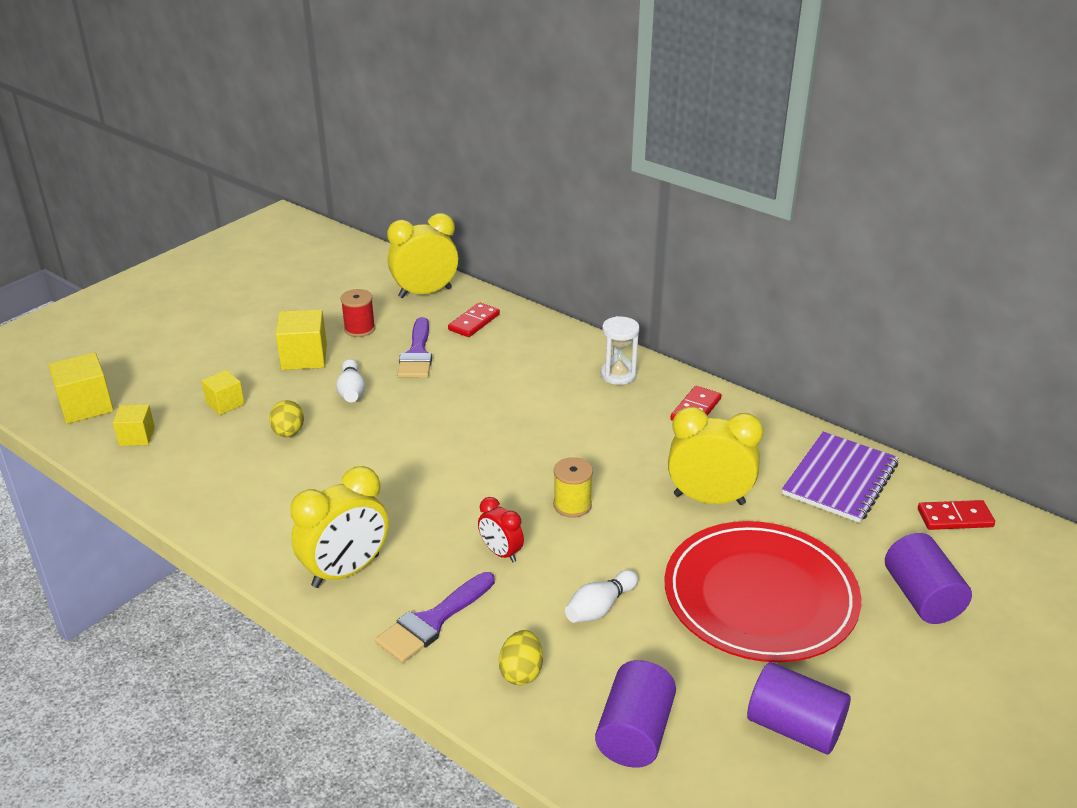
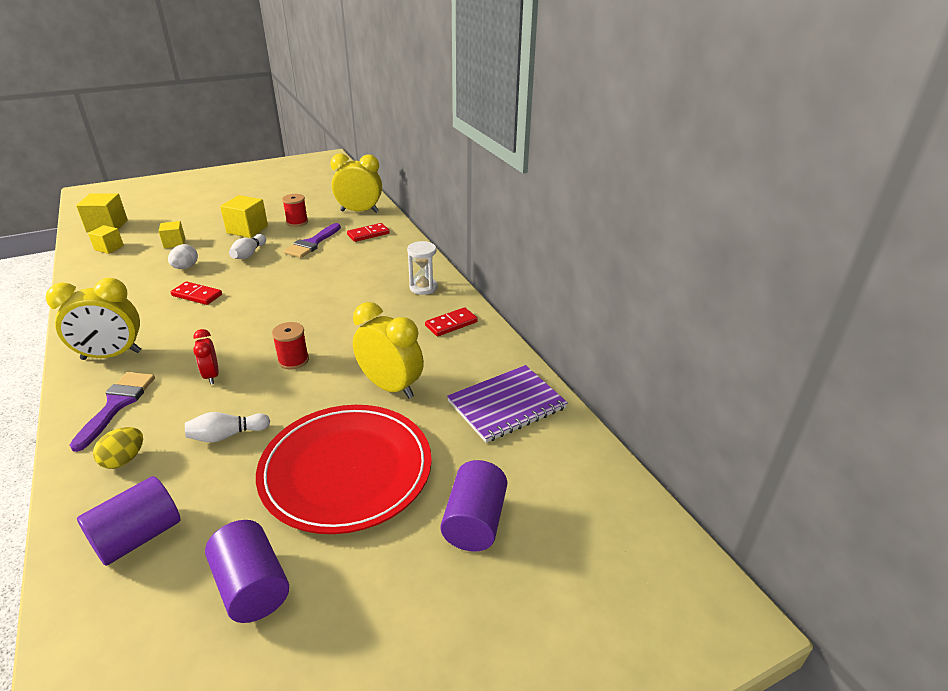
camera: 25 degrees right, 0 degrees up
yellow egg [269,400,304,437] -> white egg [168,244,198,269]
purple brush [375,572,495,663] -> purple brush turned 120 degrees clockwise [70,372,155,452]
yellow spool [553,457,593,518] -> red spool [272,322,309,370]
red domino [918,500,995,530] -> red domino moved to [171,281,222,305]

